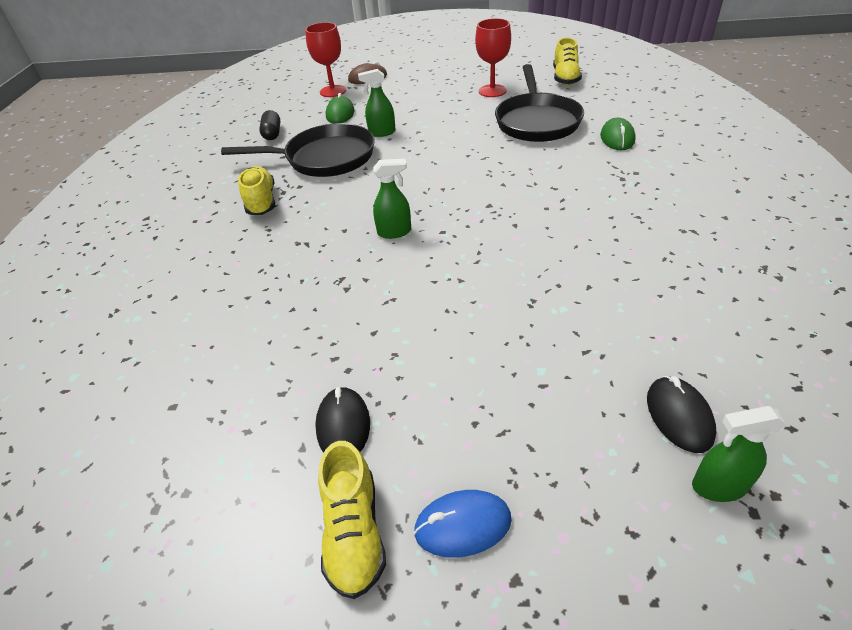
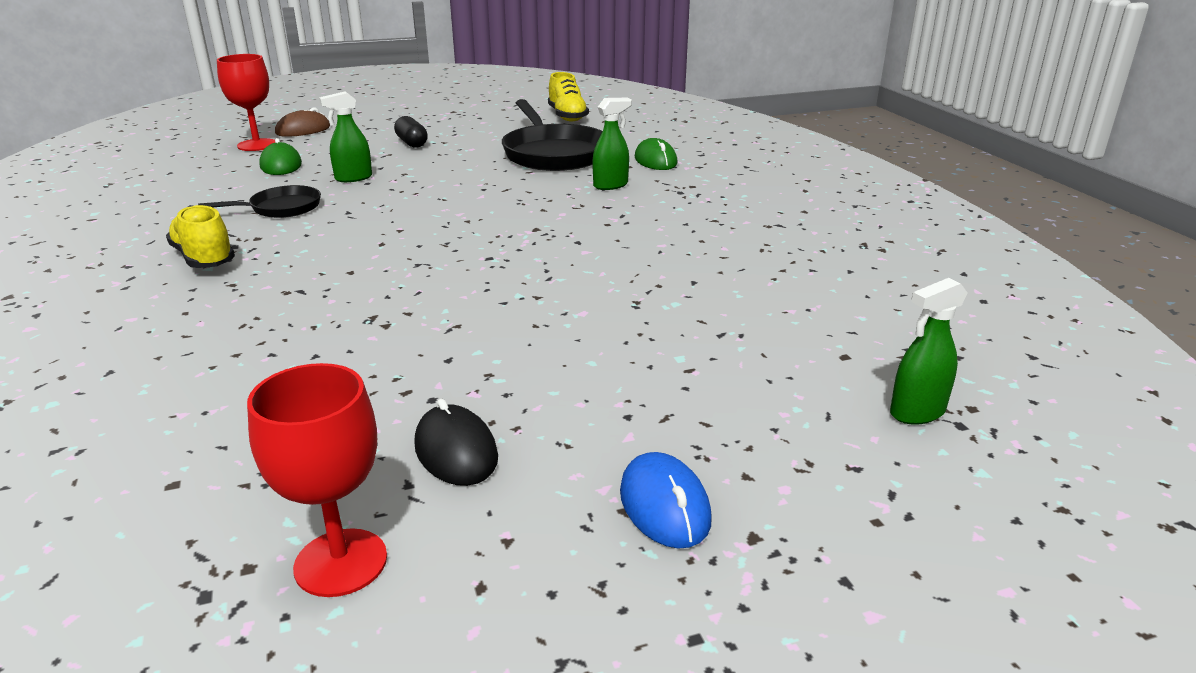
camera: 25 degrees left, 15 degrees down
black pan [221,123,375,177] -> black pan [198,185,321,218], size x0.54
black capsule [259,110,280,140] -> black capsule moved to [394,116,428,148]
yellow shoe [318,441,386,599] -> none
green spray bottle [373,159,411,239] -> green spray bottle moved to [593,98,632,190]
blue mouse [414,490,512,558] -> blue mouse turned 75 degrees counterclockwise [620,452,712,549]
red goblet [475,18,511,97] -> red goblet moved to [247,363,387,597]
black mouse [647,376,716,453] -> none

